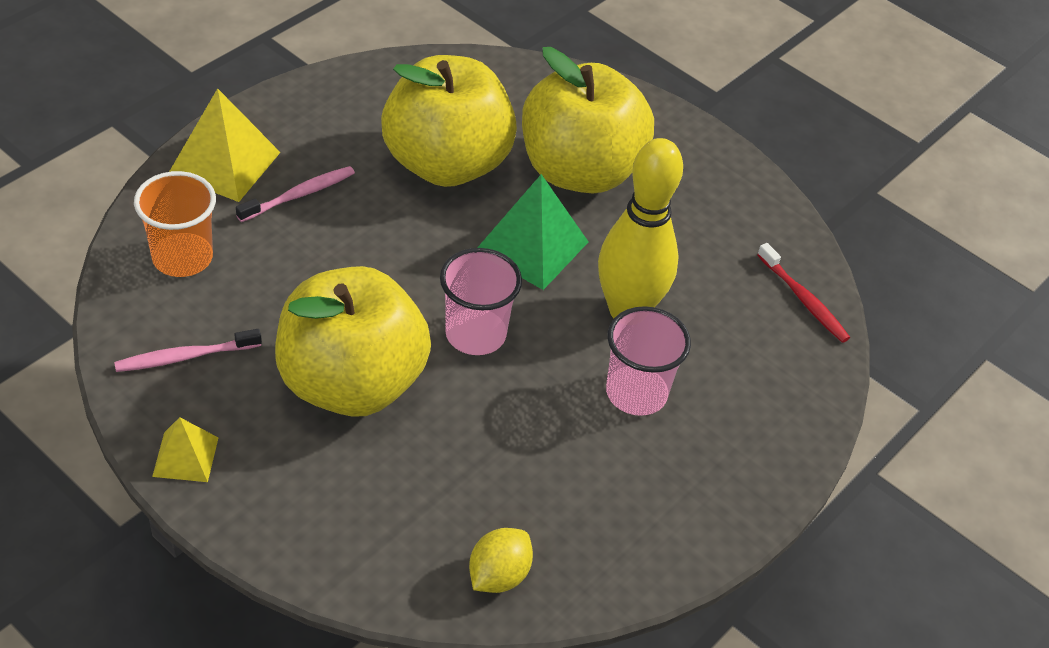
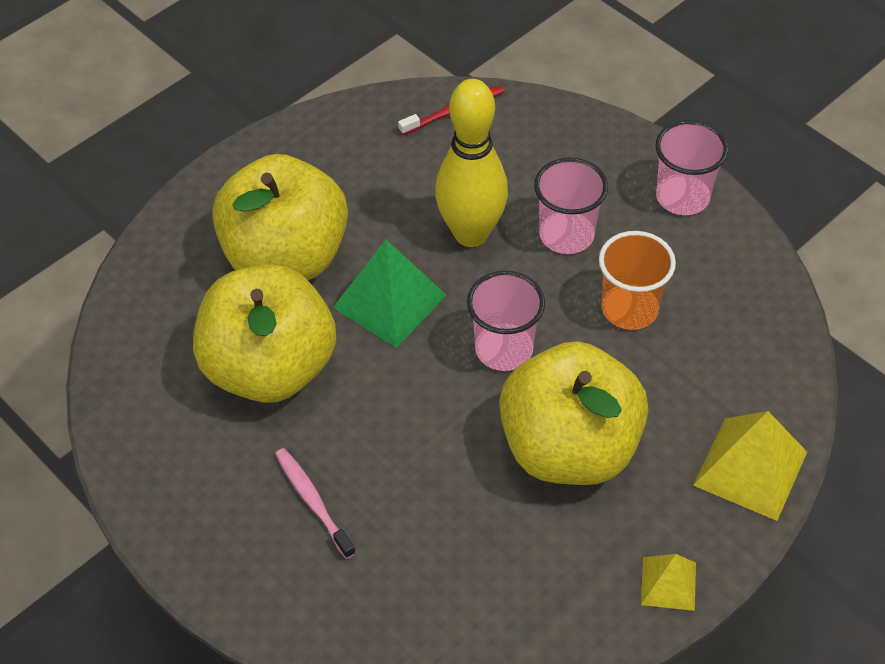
camera: 80 degrees left, 5 degrees up
pink toothbrush [114,329,262,372] -> none
orange cup [134,171,216,277] -> orange cup moved to [599,231,676,330]
yellow pyramid [169,88,281,202] -> yellow pyramid moved to [693,411,807,521]
yellow lemon [469,528,533,593] -> none
none -> pink cup [656,120,728,215]

